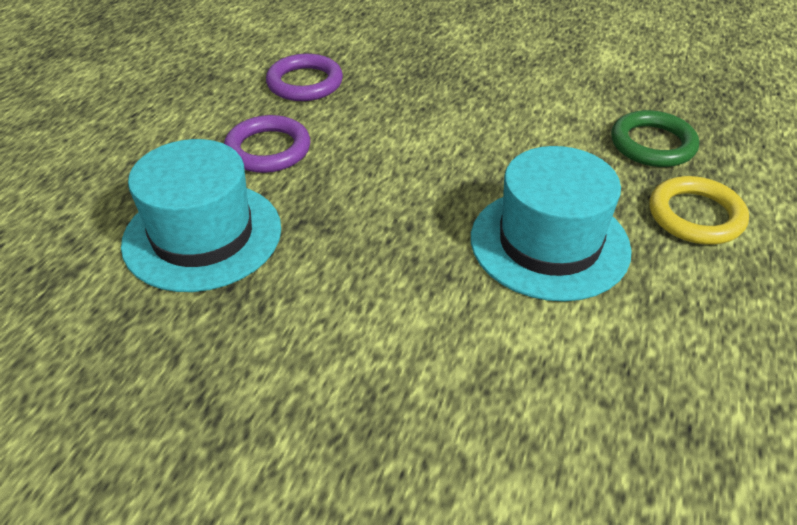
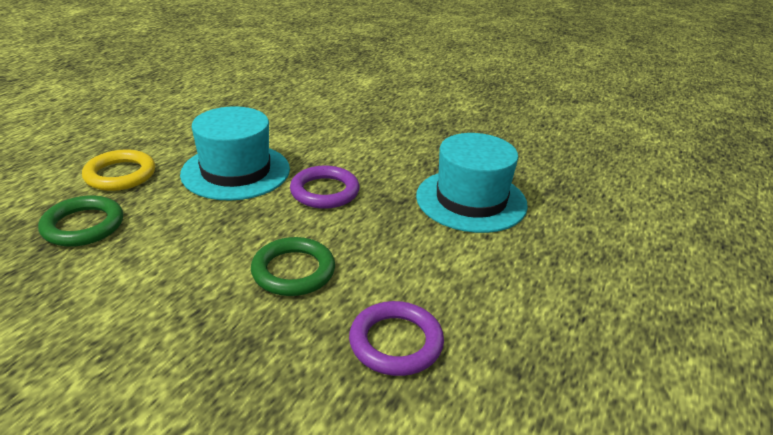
camera: 175 degrees left, 10 degrees down
purple ring [224,115,311,173] -> purple ring moved to [290,165,359,209]
none -> green ring [251,237,335,296]

